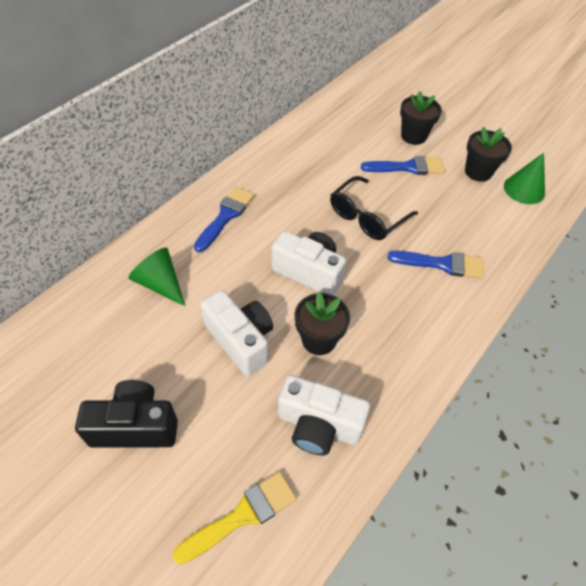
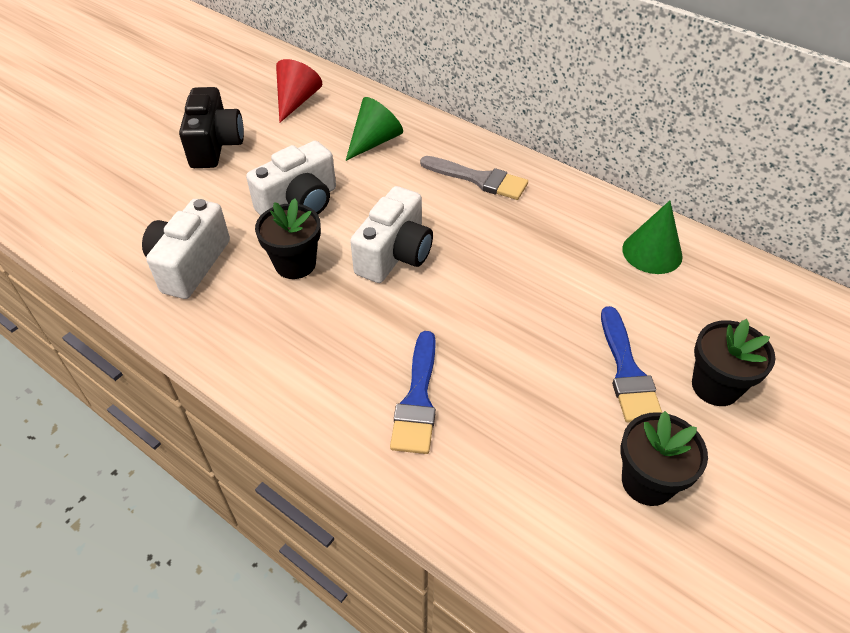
camera: 90 degrees right, 5 degrees down
yellow brush [173,471,297,564] -> none
blue brush [194,187,254,252] -> grey brush [420,156,528,200]
black glasses [330,176,418,240] -> none
green cone [504,153,545,204] -> green cone moved to [622,201,683,274]
none -> red cone [276,59,322,123]

